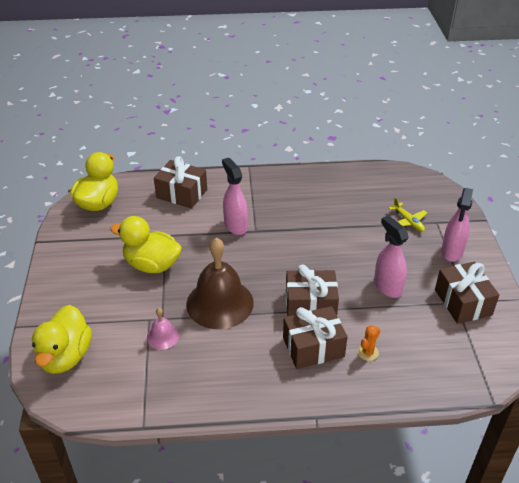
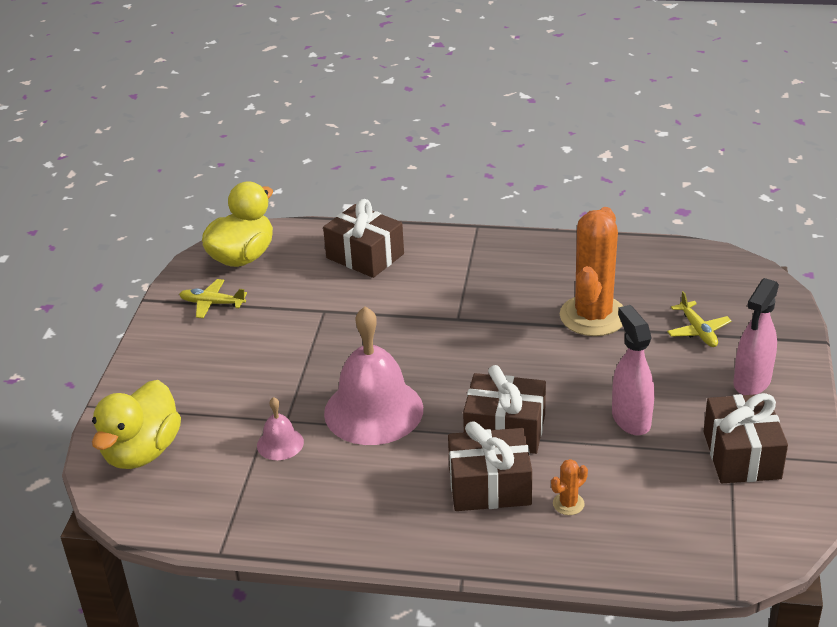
camera: 15 degrees right, 5 degrees down
yellow duck [110,216,182,273] -> none
brown bell [186,238,254,329] -> pink bell [324,306,423,445]
pink spray bottle [222,158,248,235] -> none
none -> yellow plane [179,279,247,318]
none -> orange cactus [560,207,623,336]

